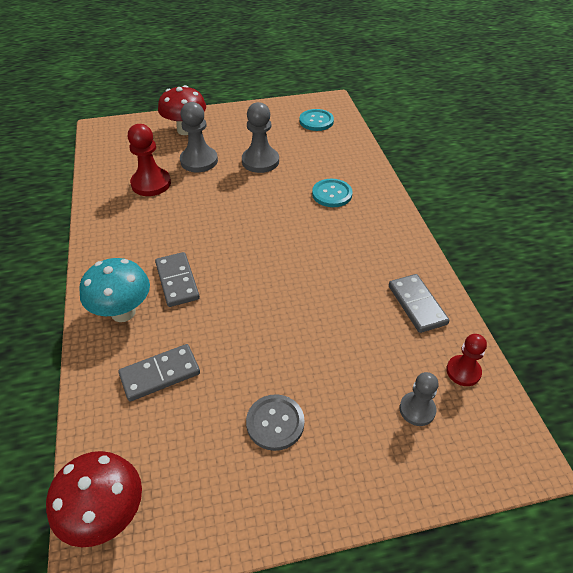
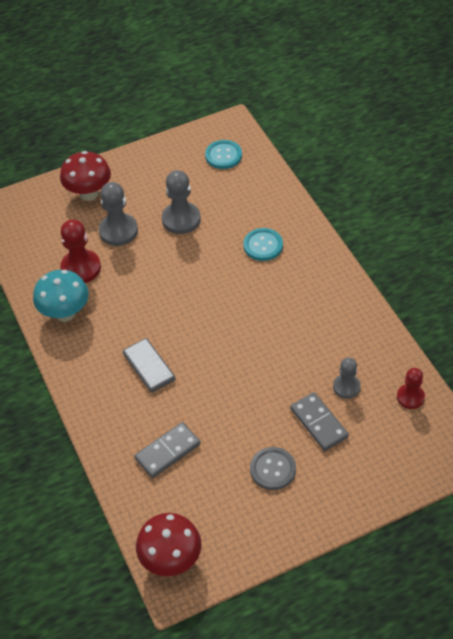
camera: 10 degrees left, 5 degrees up
turquoise mushroom [79,258,150,322] -> turquoise mushroom moved to [33,270,89,322]
grey domino [389,274,450,333] -> grey domino moved to [290,392,349,451]
grey pawn [400,372,439,426] -> grey pawn moved to [333,358,361,399]

